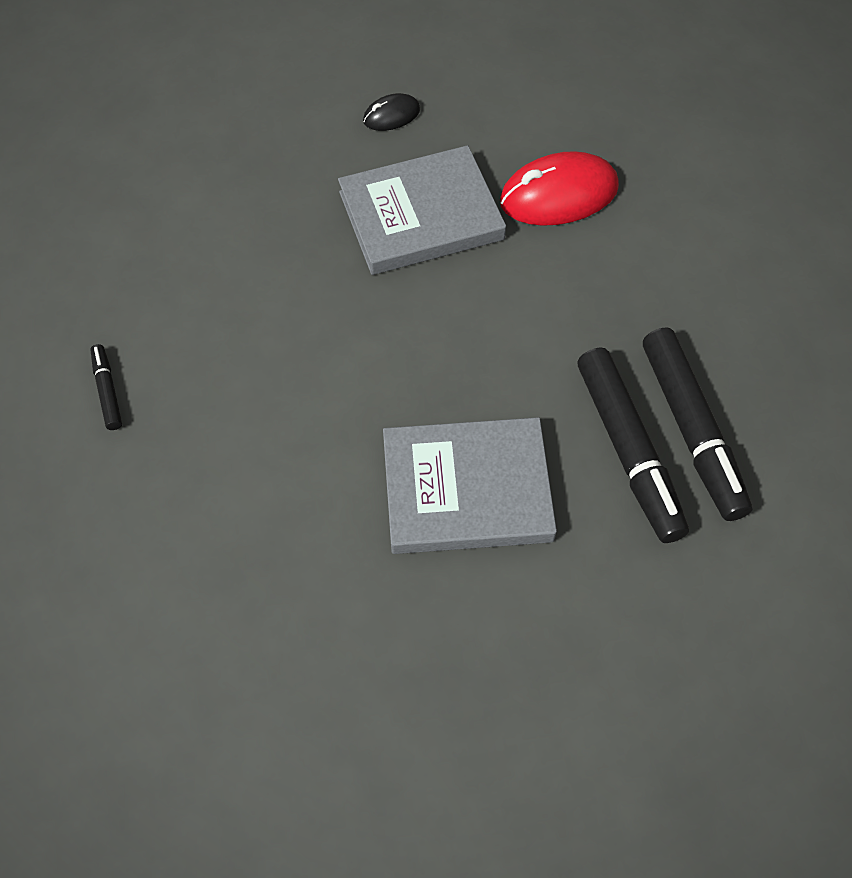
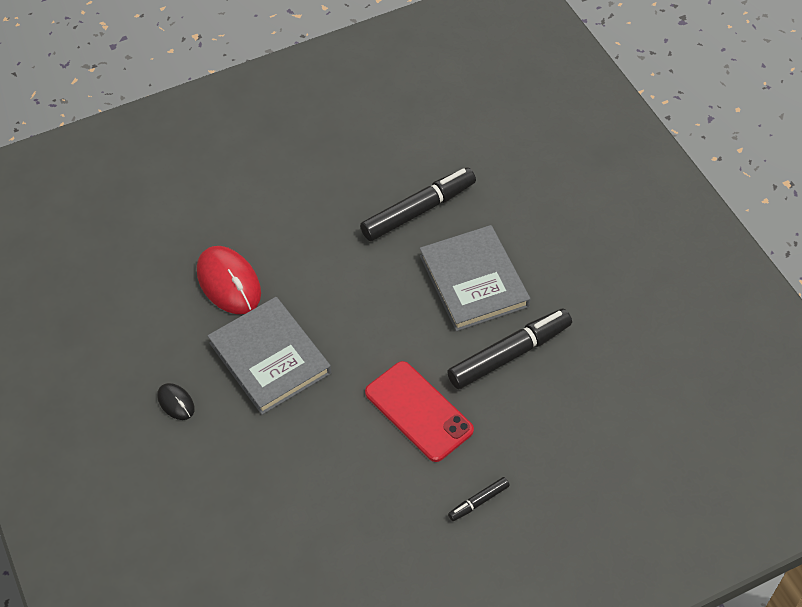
camera: 105 degrees left, 5 degrees down
black marker [643,327,753,521] -> black marker moved to [447,309,572,389]
none -> red phone [365,361,474,462]

